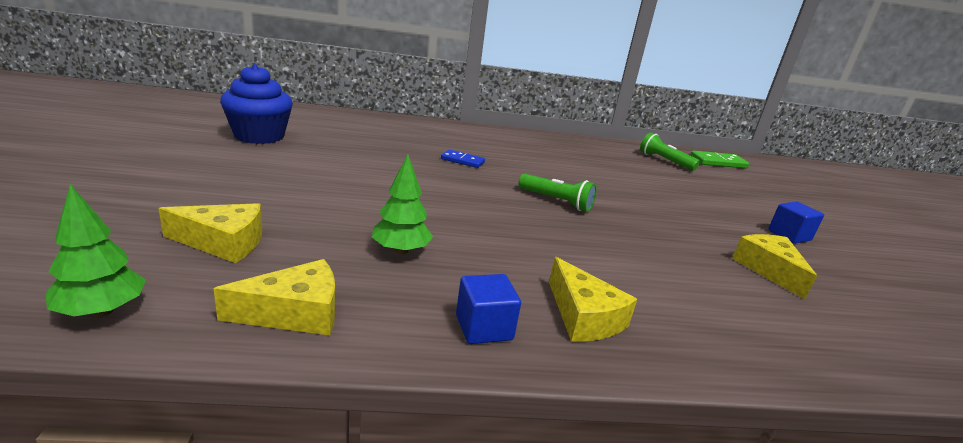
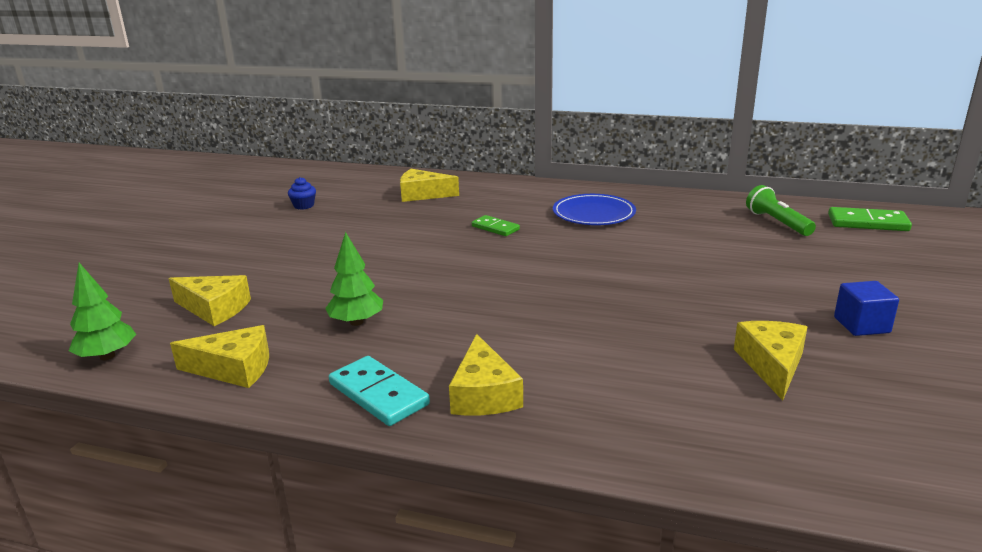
camera: 25 degrees right, 0 degrees up
blue cupcake [220,64,293,144] -> blue cupcake [288,177,316,210], size x0.43
blue domino [441,149,485,168] -> green domino [472,215,520,236]
blue cube [456,274,521,344] -> turquoise domino [329,356,430,426]
green flashlight [519,174,597,212] -> none
none -> yellow cheese [400,169,459,202]
none -> blue plate [553,194,636,225]

